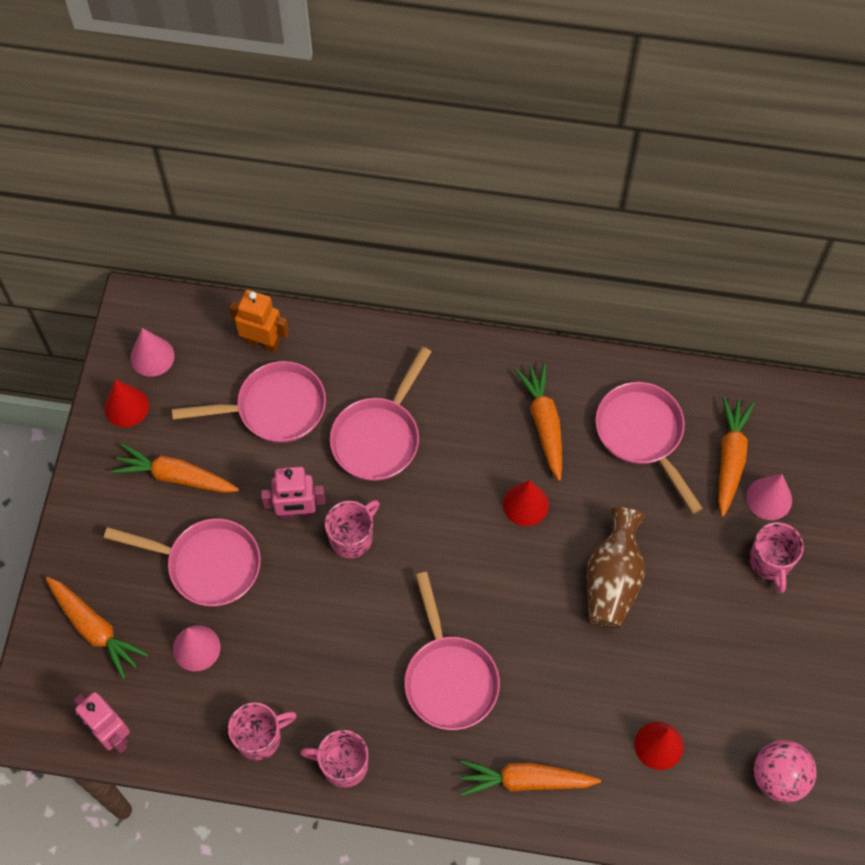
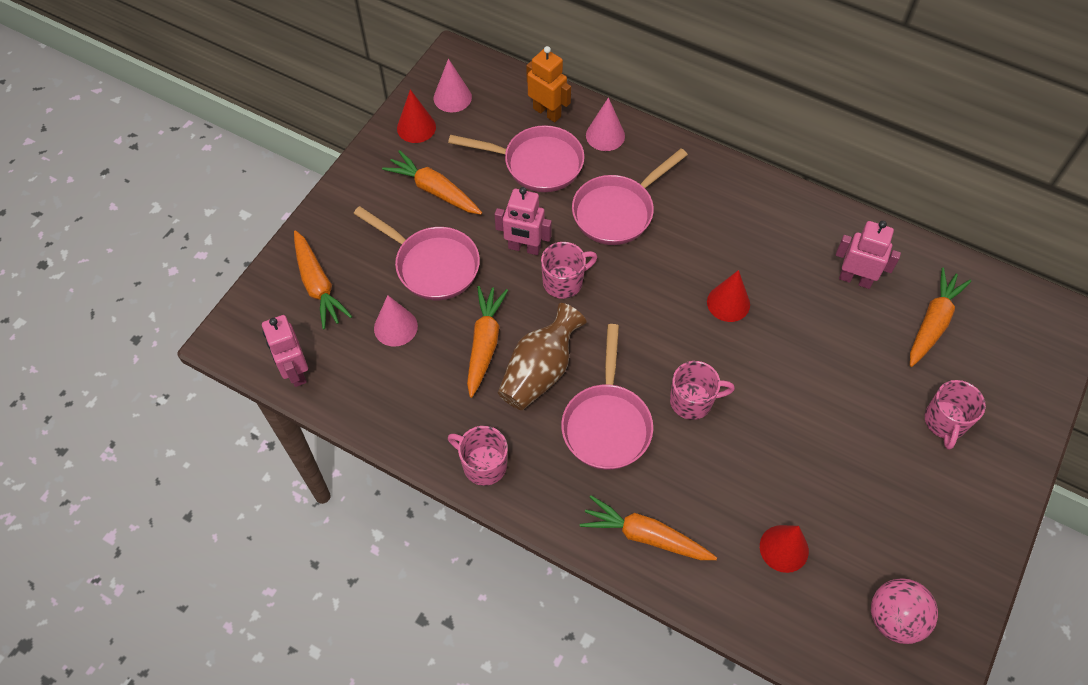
camera: 20 degrees right, 5 degrees down
pink mug [228,702,297,761] -> pink mug moved to [670,361,735,420]
orange carrot [515,363,562,481] -> orange carrot moved to [467,286,508,398]
brown vase [587,507,646,629] -> brown vase moved to [498,303,587,410]
pink pan [595,382,703,514] -> pink robot [836,221,901,289]
pink cone [746,474,792,520] -> pink cone moved to [586,97,625,151]

